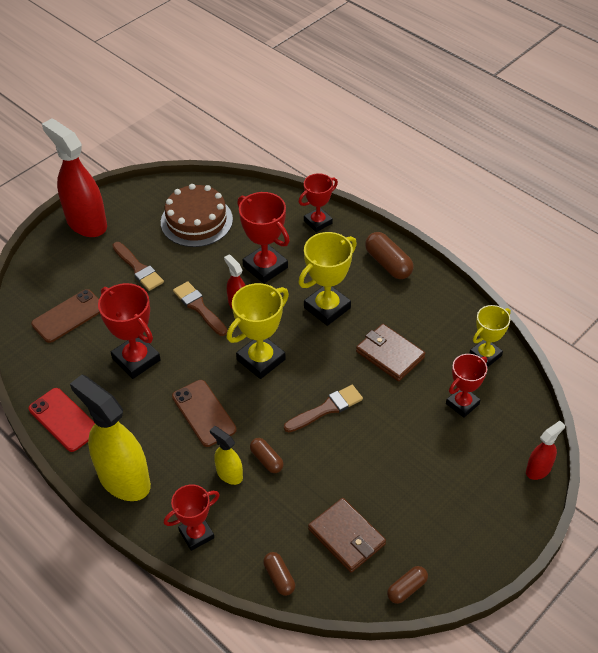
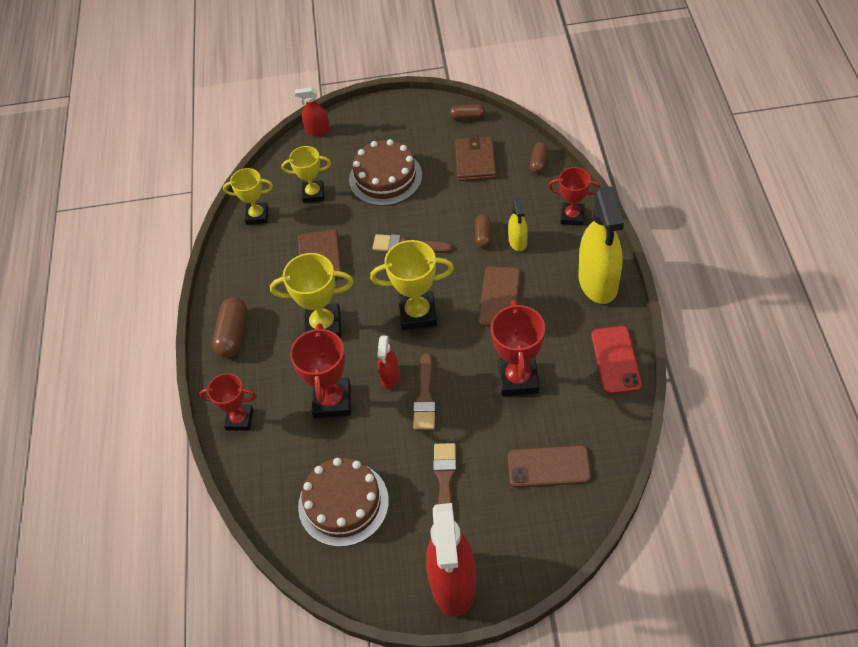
camera: 135 degrees left, 5 degrees up
red trophy [446,354,487,418] -> yellow trophy [282,146,331,203]
none -> brown cake [349,139,422,206]

